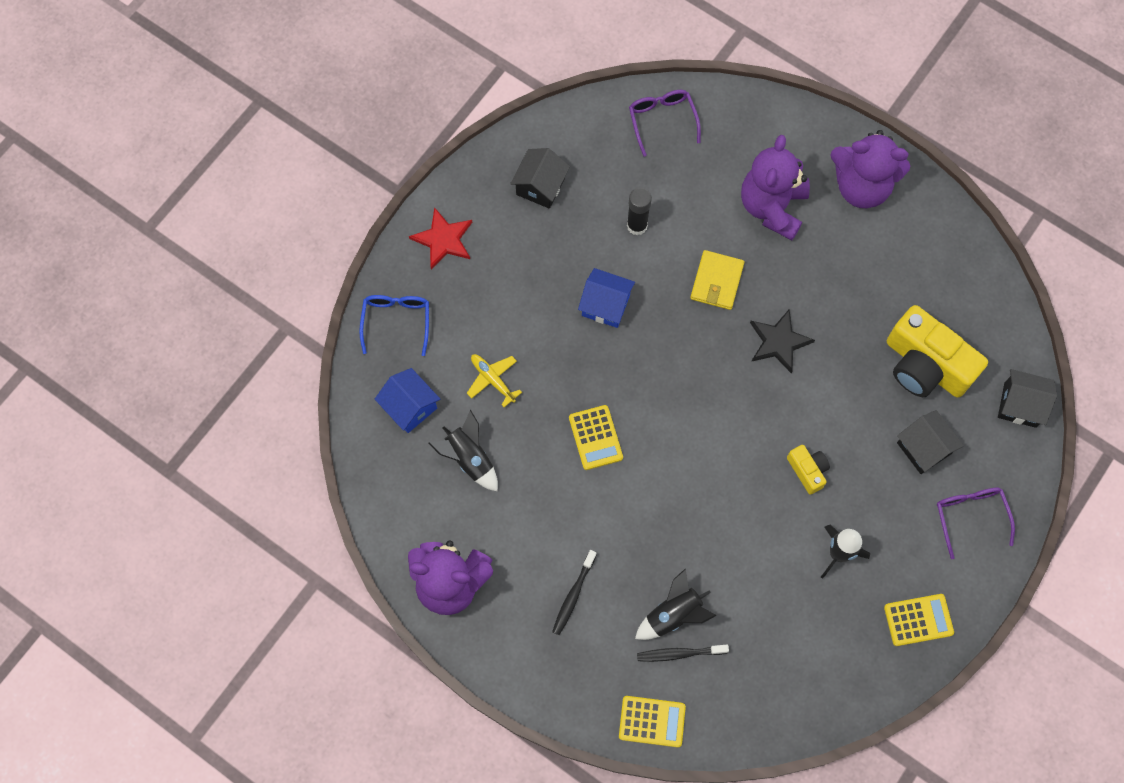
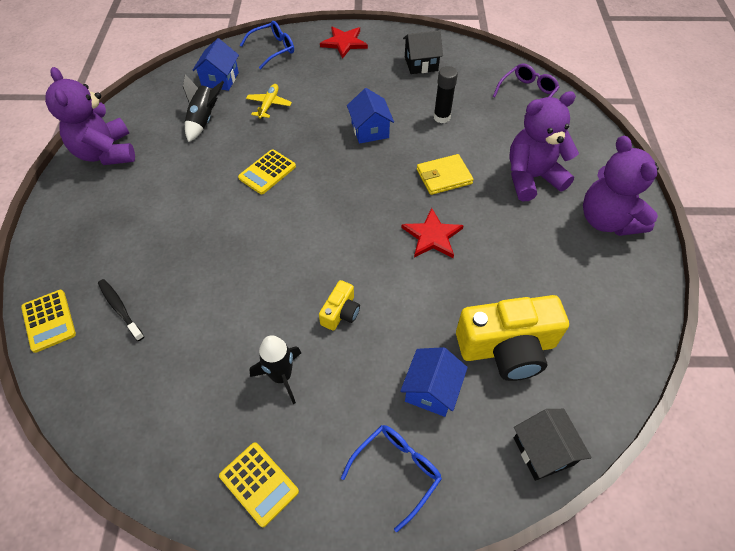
camera: 55 degrees right, 15 degrees down
black toothbrush [552,550,596,635] -> none
black rocket [635,568,717,640] -> none
black star [750,309,815,374] -> red star [401,208,464,258]
yellow camera [887,305,988,398] -> yellow camera turned 105 degrees counterclockwise [456,295,569,381]
black house [897,410,964,474] -> blue house [400,347,468,417]
purple glasses [937,488,1015,559] -> blue glasses [341,425,442,532]

